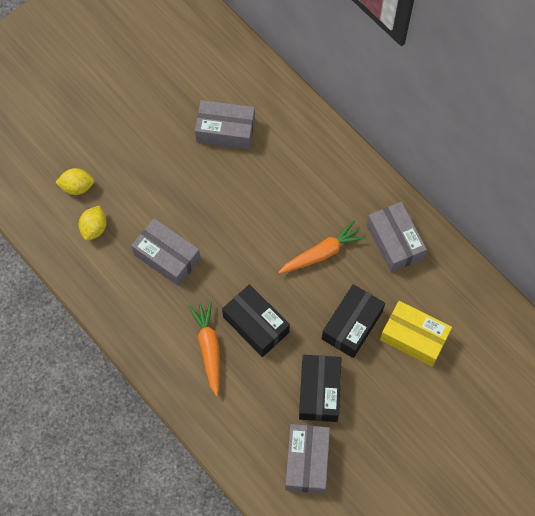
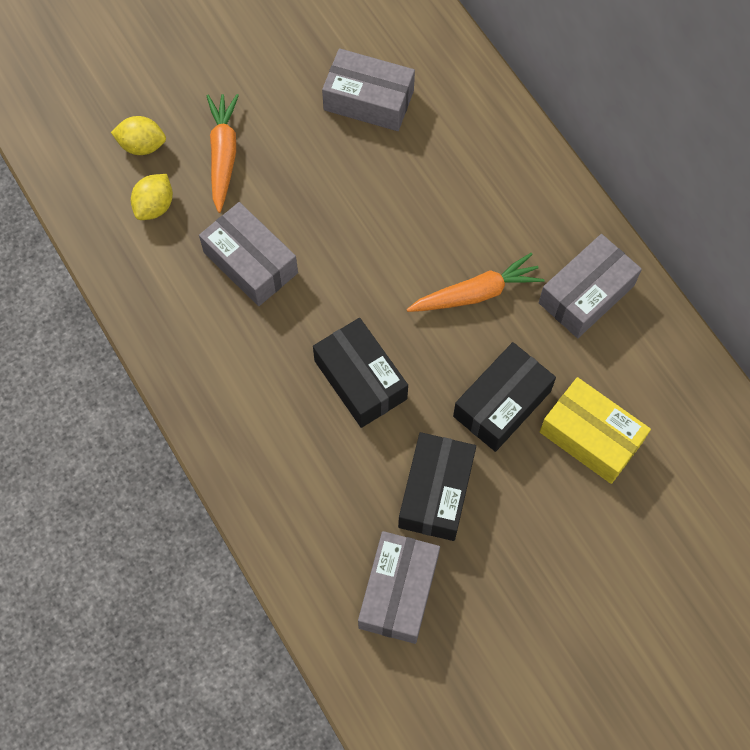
camera: 10 degrees right, 0 degrees up
orange carrot [189,301,220,396] -> orange carrot moved to [207,94,239,213]
grey box [367,202,427,273] -> grey box turned 60 degrees clockwise [539,234,642,338]

